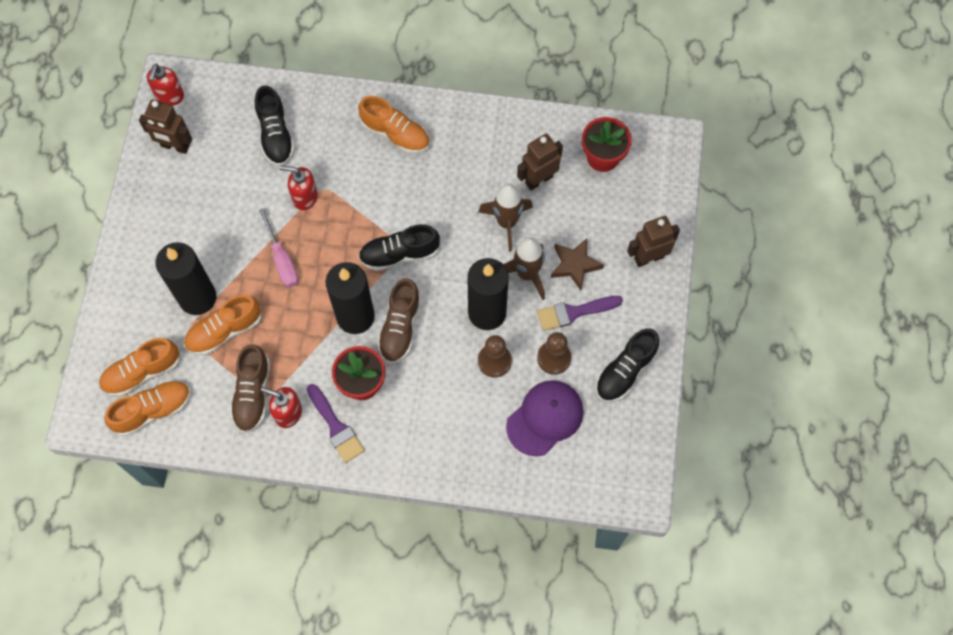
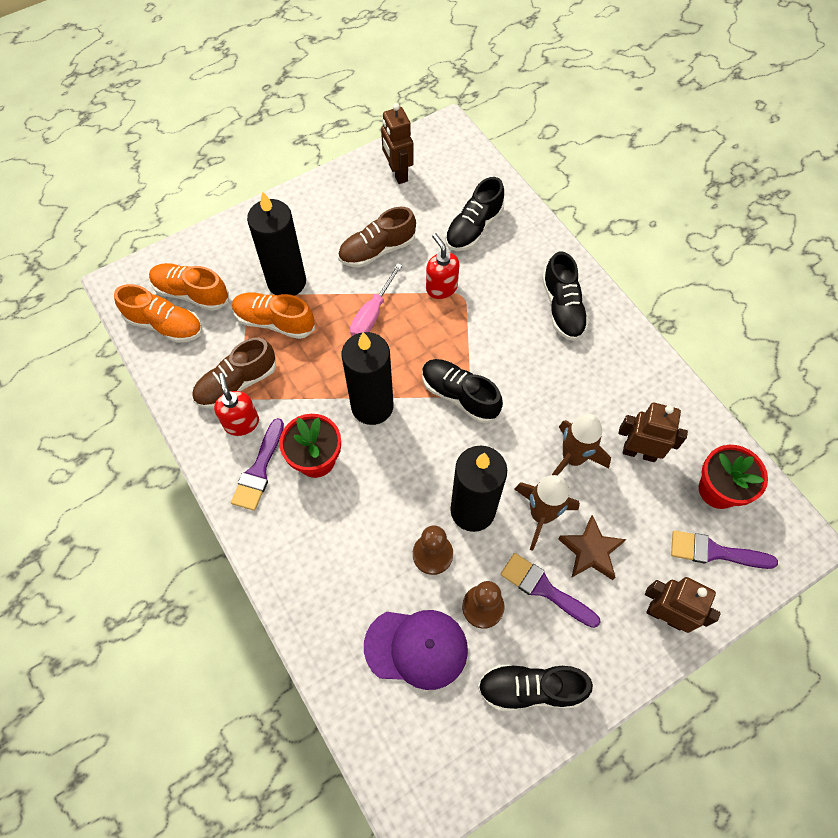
camera: 50 degrees right, 5 degrees down
red soap dispenser [147,64,184,106] -> none
orange shoe [358,96,430,154] -> black shoe [542,251,589,341]
brown shoe [377,278,421,364] -> brown shoe moved to [338,207,416,268]
none -> purple brush [671,530,778,569]

